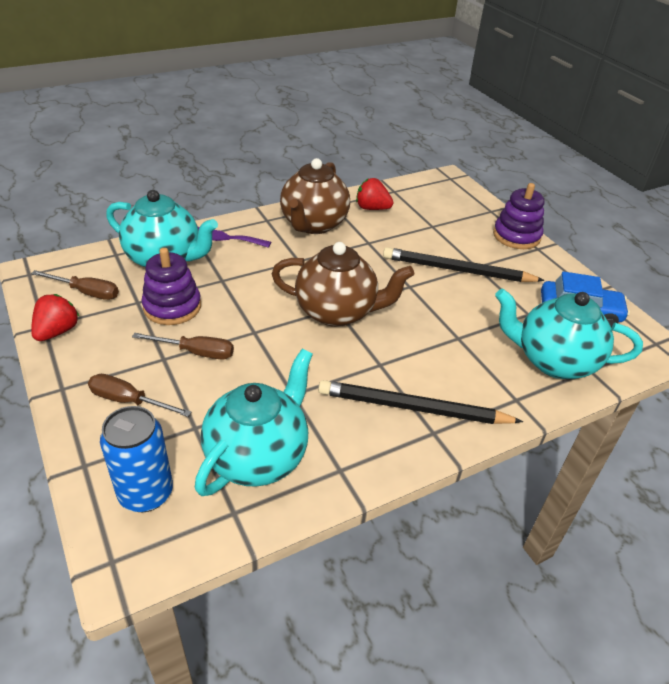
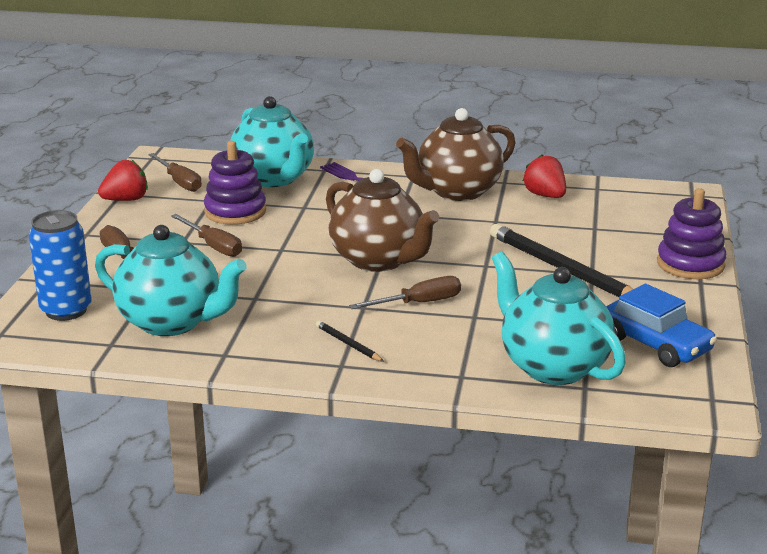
camera: 40 degrees right, 15 degrees down
turquoise teapot [195,348,313,496] -> turquoise teapot turned 45 degrees clockwise [95,225,247,336]
black pencil [318,380,523,424] -> black pencil [316,321,384,362], size x0.43
none -> brown screwdriver [349,276,461,309]

